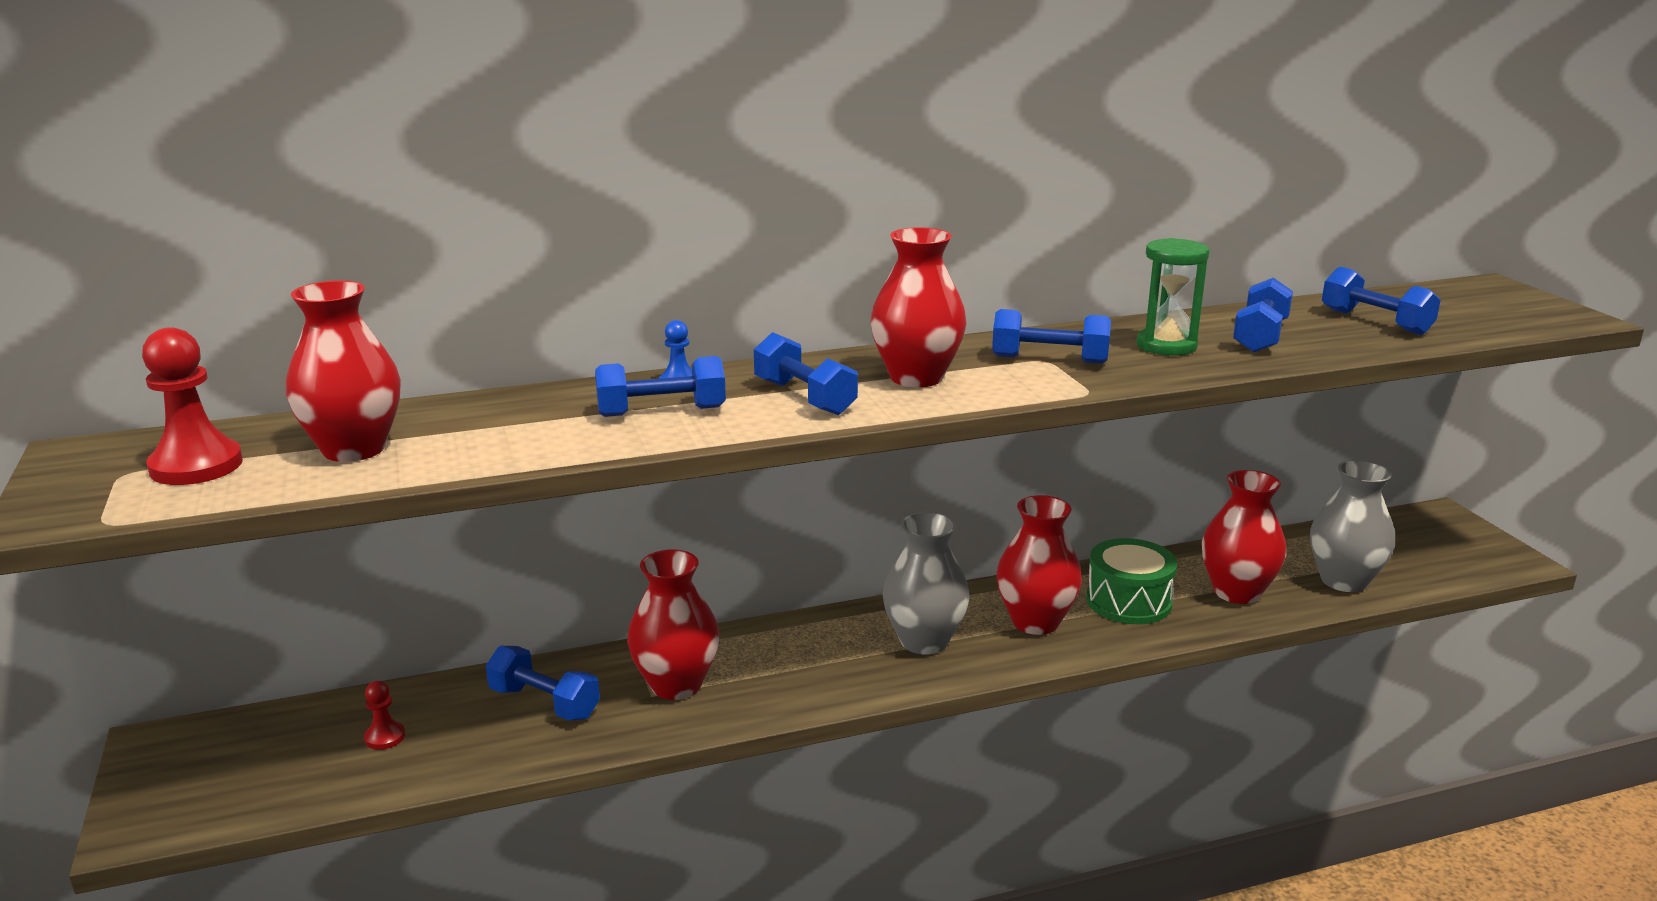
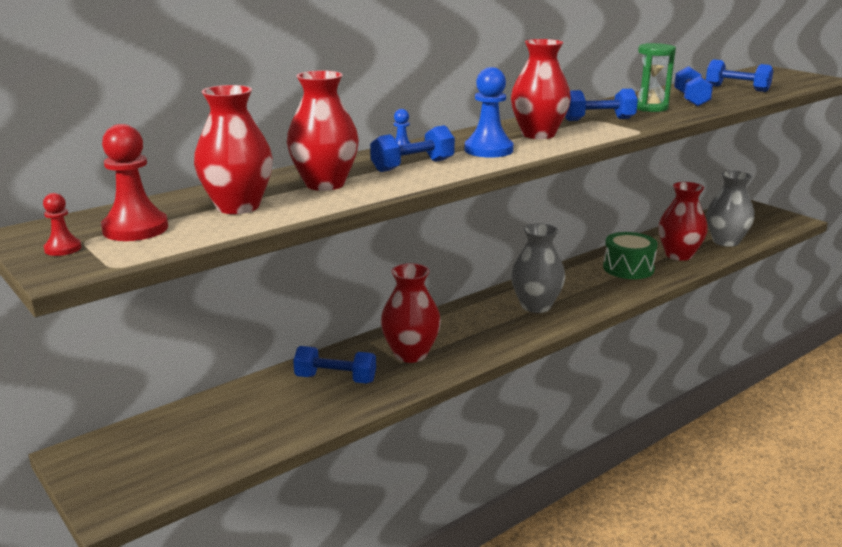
camera: 20 degrees left, 0 degrees up
red pawn [364,681,405,750] -> red pawn moved to [43,193,82,256]
blue dumbbell [754,332,858,415] -> blue pawn [465,67,514,158]
red vase [997,495,1082,635] -> red vase moved to [287,70,359,191]

